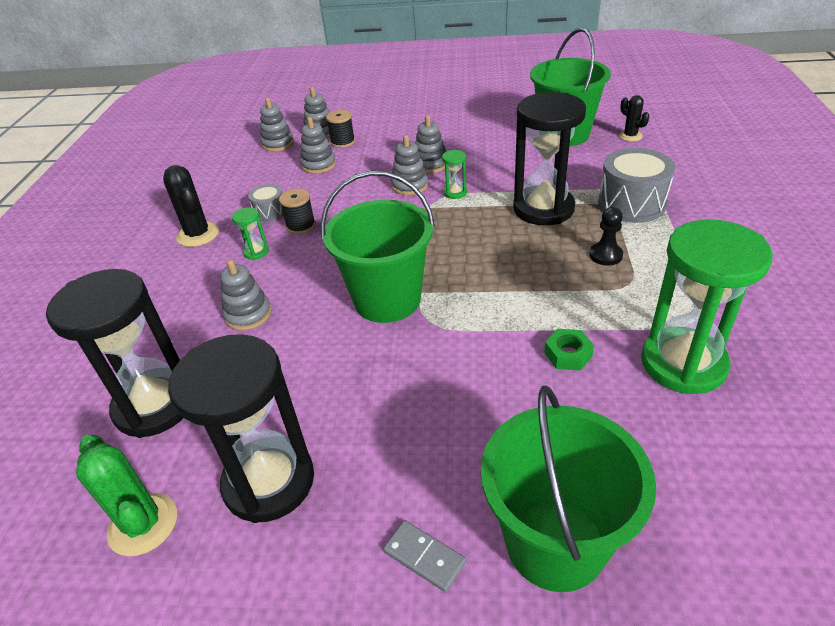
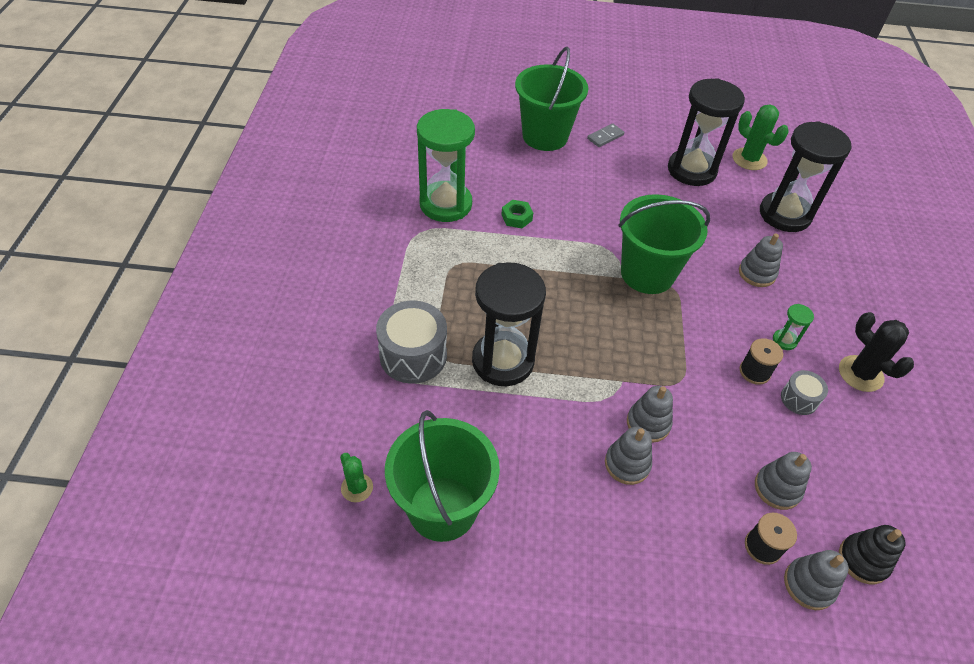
camera: 175 degrees right, 10 degrees up
grey stacking toy [260,98,294,152] -> black stacking toy [839,525,906,584]
grey domino [383,520,466,592] -> grey domino turned 75 degrees counterclockwise [587,124,624,147]
green hourglass [442,150,467,199] -> none
black pawn [589,207,623,266] -> none
black cactus [619,95,649,141] -> green cactus [340,453,373,502]

